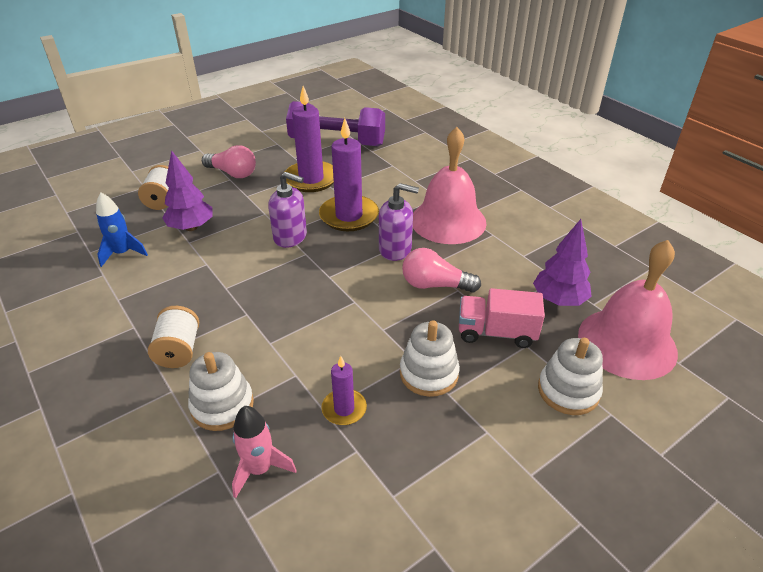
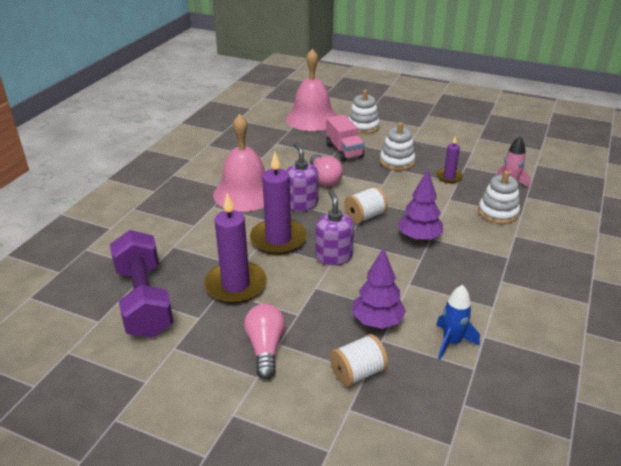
camera: 120 degrees left, 5 degrees down
white spool [148,306,199,368] -> white spool moved to [344,186,388,224]
purple tree [533,219,592,306] -> purple tree moved to [398,170,443,241]

